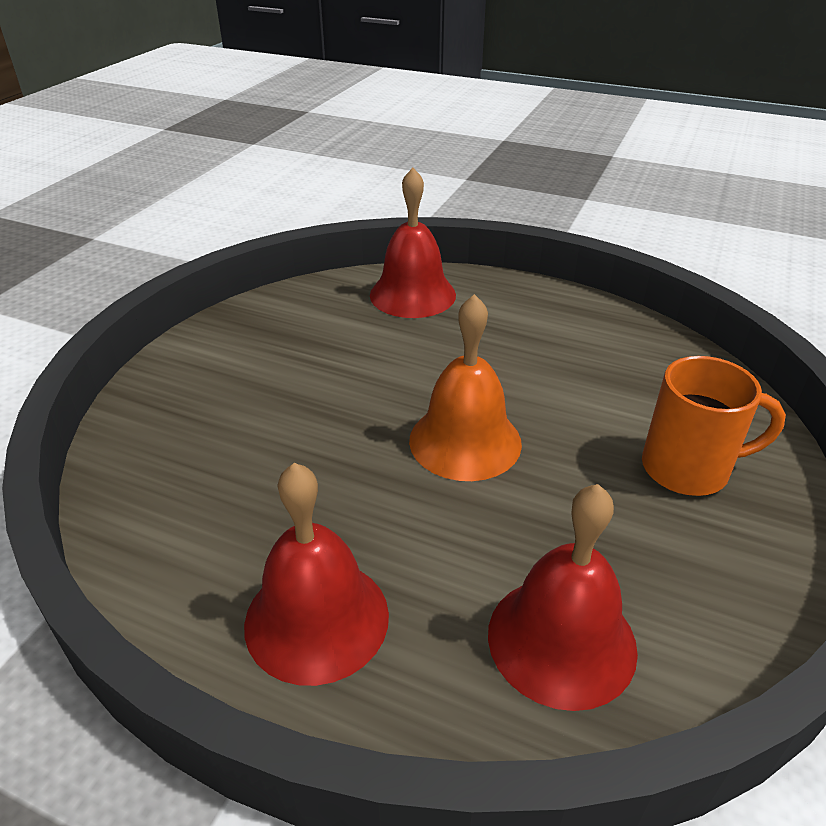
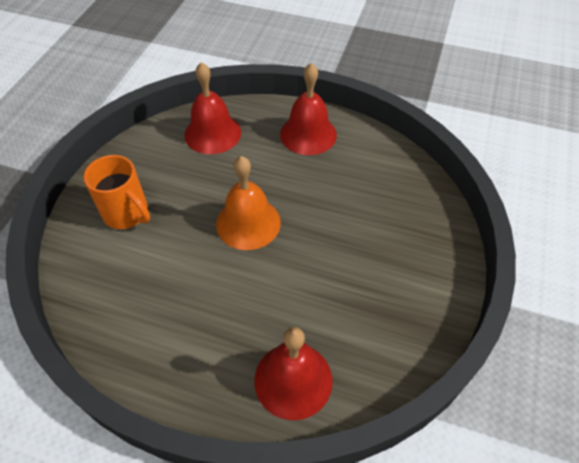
camera: 175 degrees right, 15 degrees up
orange mug [642,356,786,496] -> orange mug turned 135 degrees counterclockwise [83,155,150,229]

